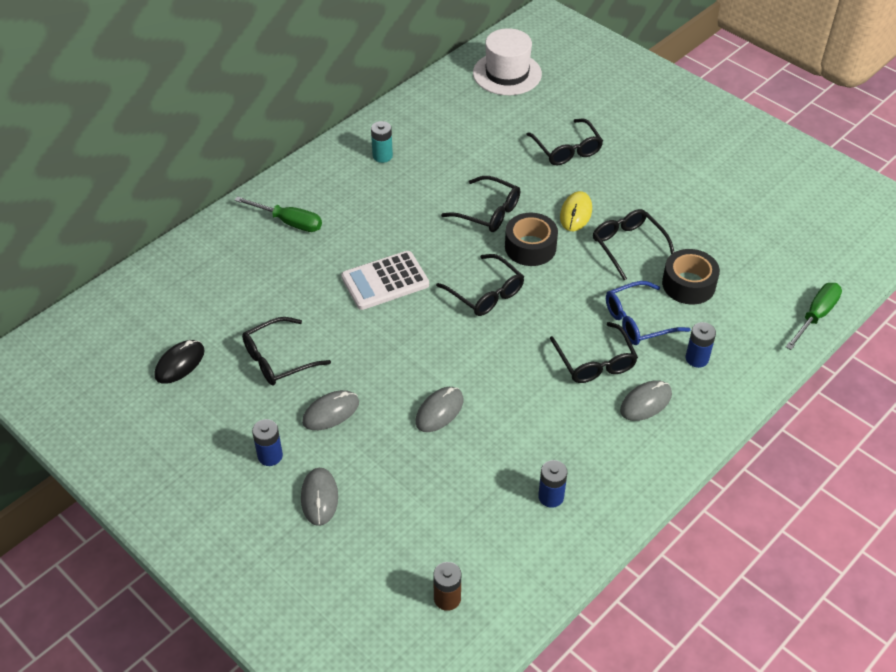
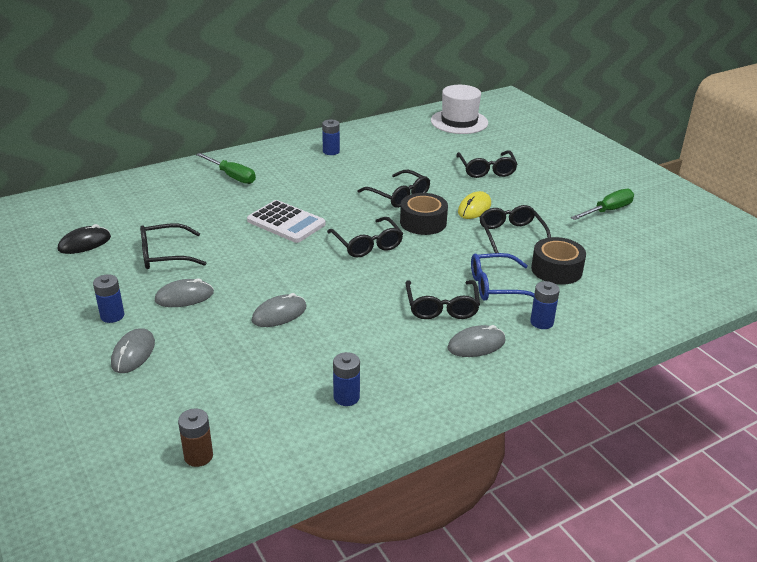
camera: 15 degrees right, 15 degrees down
white calculator [341,251,429,310] -> white calculator turned 135 degrees counterclockwise [247,200,326,243]
turquoise battery [371,121,393,163] -> blue battery [322,119,340,155]
green screwdriver [786,283,842,350] -> green screwdriver moved to [571,189,634,220]

